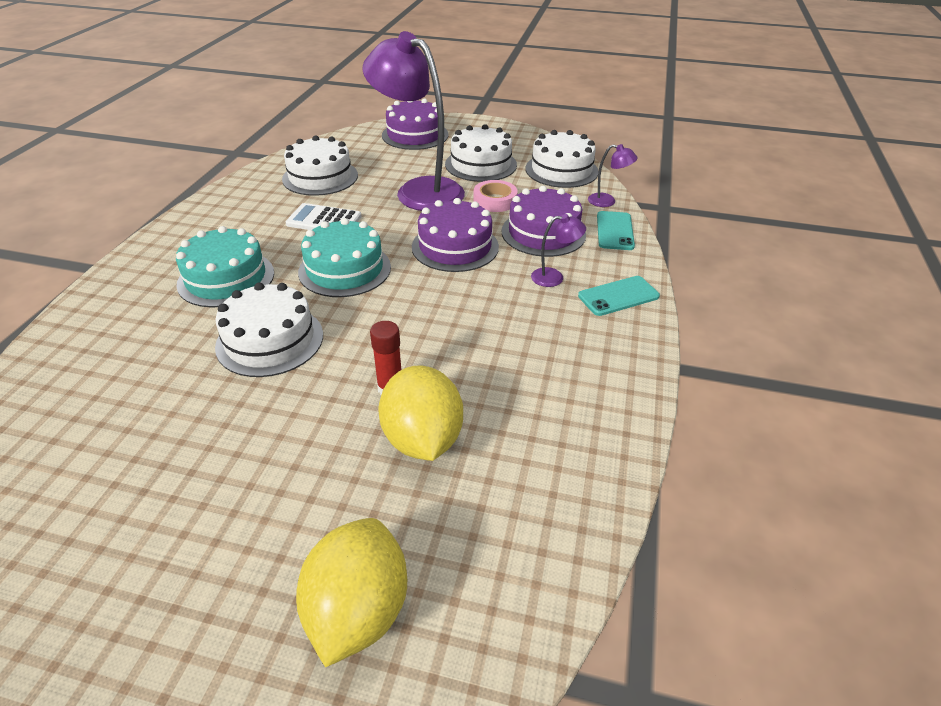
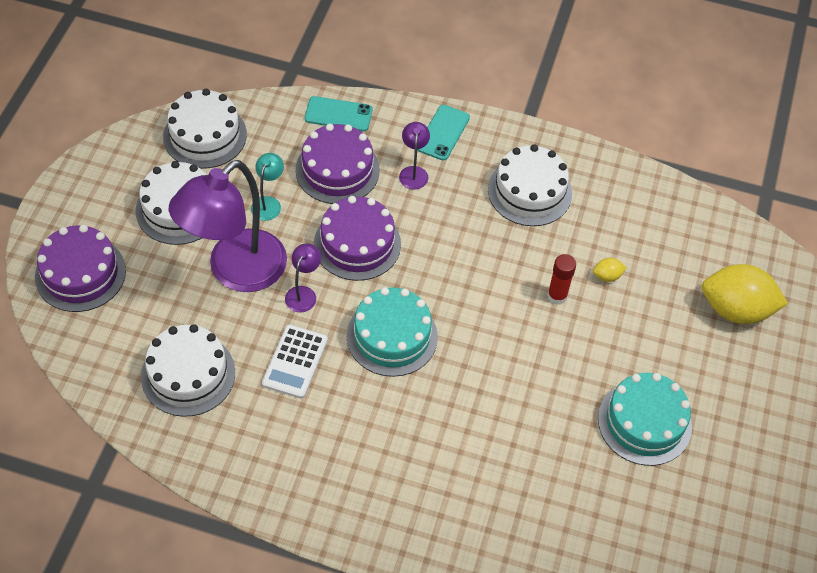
camera: 90 degrees left, 15 degrees up
turquoise cake [176,226,274,308] -> turquoise cake moved to [598,373,692,466]
white cake [215,282,323,377] -> white cake moved to [488,144,572,226]
yellow lemon [378,365,463,461] -> yellow lemon [593,258,627,282], size x0.41
pink tape [473,180,518,212] -> turquoise lamp [251,153,284,221]
turquoise phone [578,276,660,316] -> turquoise phone turned 45 degrees clockwise [417,105,470,161]
purple lamp [588,144,638,207] -> purple lamp moved to [285,243,321,312]

